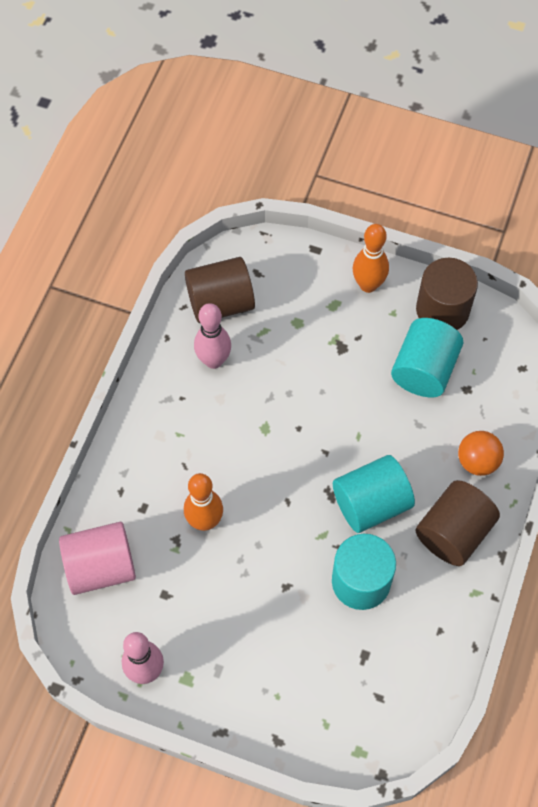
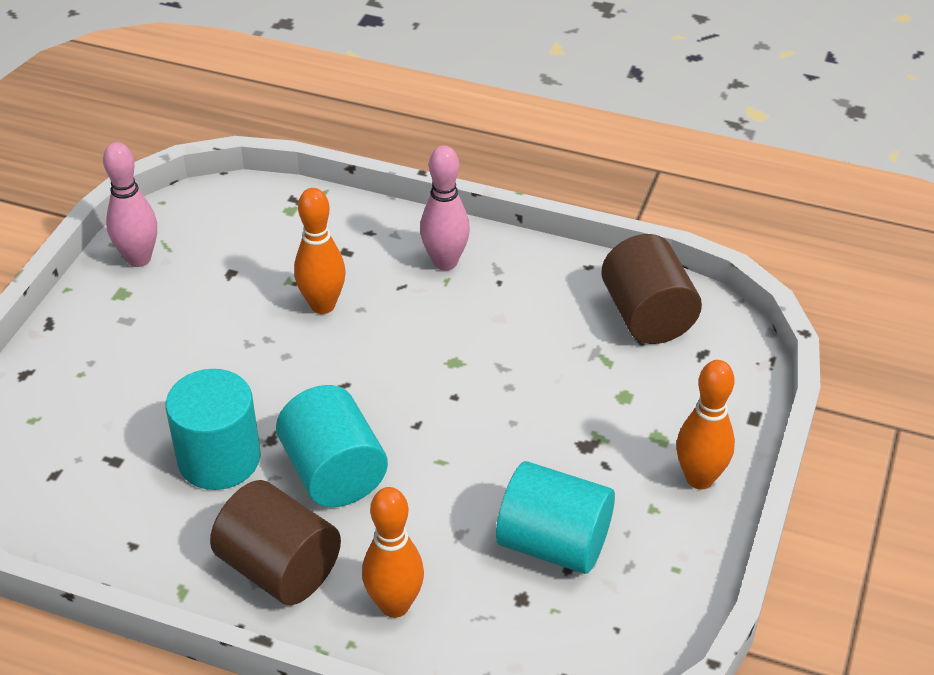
camera: 90 degrees right, 20 degrees down
pink cylinder [59,522,136,595] -> none
pink bowling pin [194,303,231,369] -> pink bowling pin moved to [420,145,470,271]
brown cylinder [416,258,478,330] -> none
orange ball [458,431,504,476] -> orange bowling pin [362,487,424,618]

